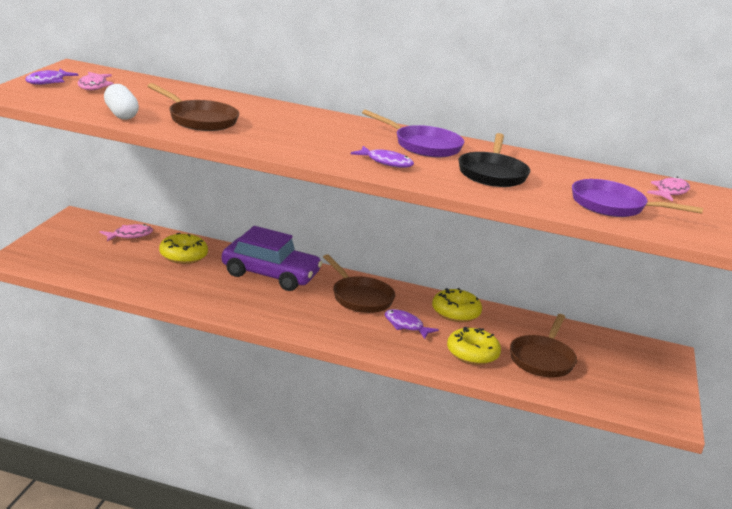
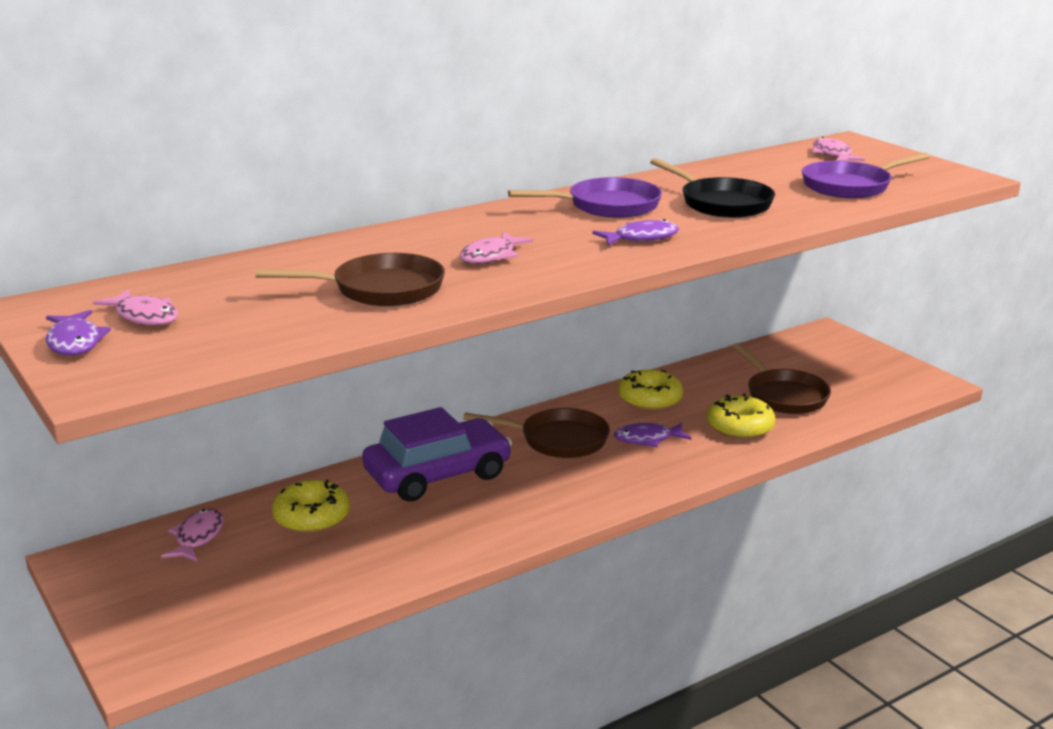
camera: 45 degrees left, 0 degrees up
white capsule [104,84,139,120] -> none
none -> pink fish [460,232,533,264]

